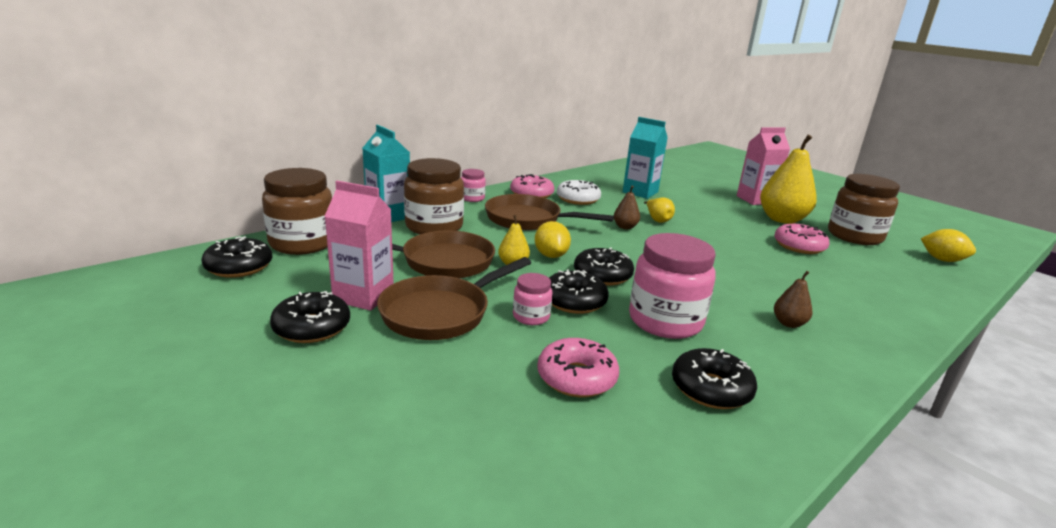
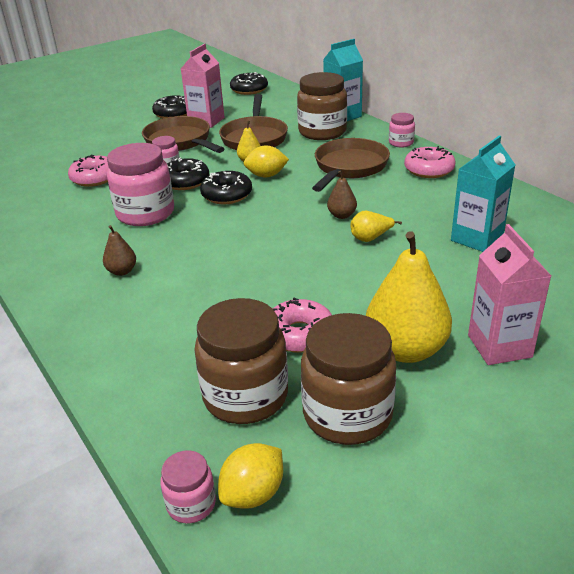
camera: 100 degrees right, 10 degrees up
brown jar [262,168,332,255] -> brown jar moved to [194,298,288,424]
white donut [557,180,601,205] -> none
black donut [672,348,757,409] -> none
none -> pink jar [161,450,216,524]

